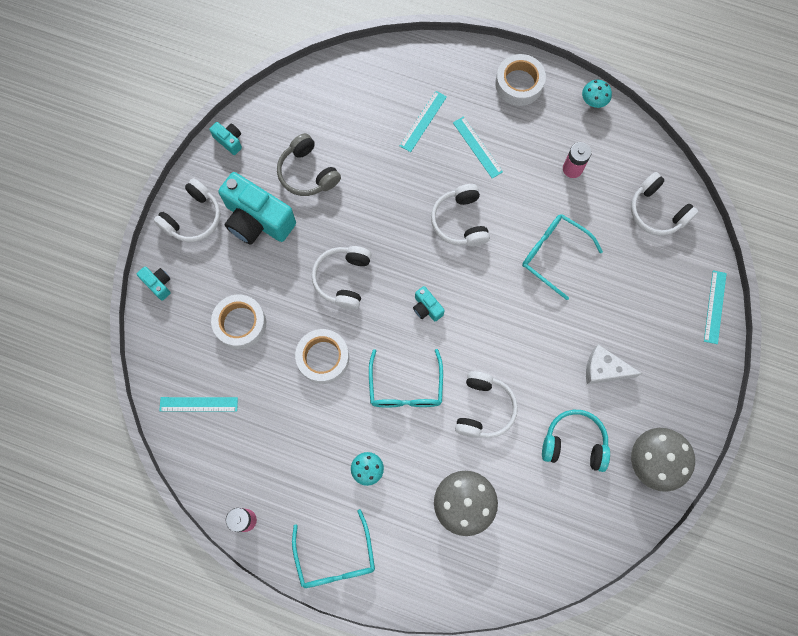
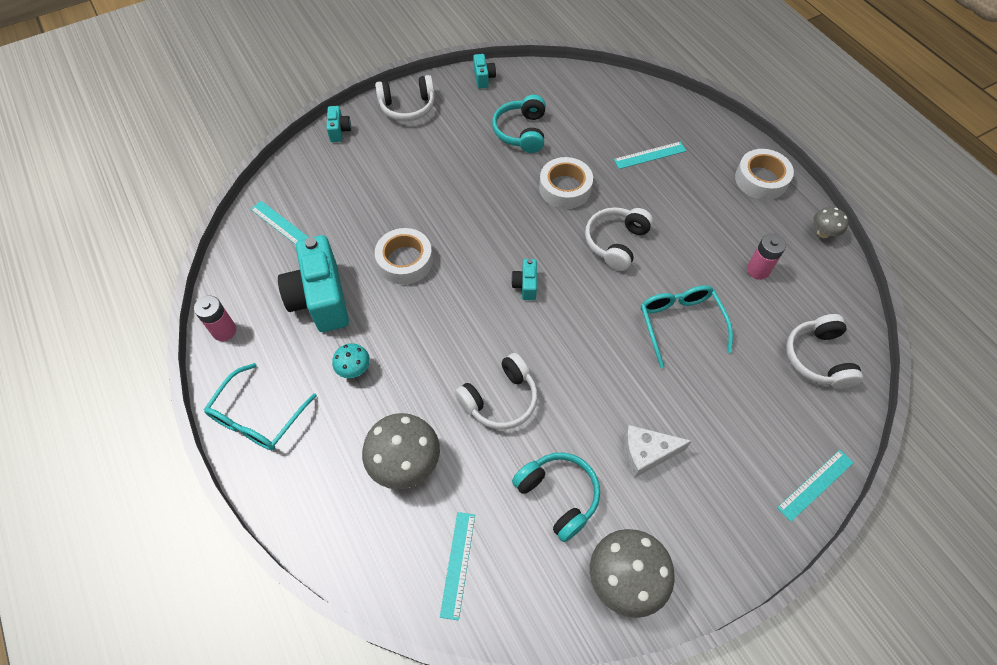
camera: 40 degrees right, 15 degrees down
white tape [211,295,266,349] -> white tape moved to [539,157,593,209]
turquoise camera [218,172,296,244] -> turquoise camera moved to [278,235,349,332]
grey headphones [277,133,341,196] -> turquoise headphones [492,95,546,153]
white headphones [312,246,372,310] -> none
turquoise glasses [369,349,443,407] -> none
turquoise ruler [453,116,503,178] -> turquoise ruler moved to [440,512,475,620]
turquoise mushroom [582,80,612,108] -> grey mushroom [813,207,849,238]
white cheese [586,344,642,384] -> white cheese turned 60 degrees counterclockwise [624,425,692,478]

